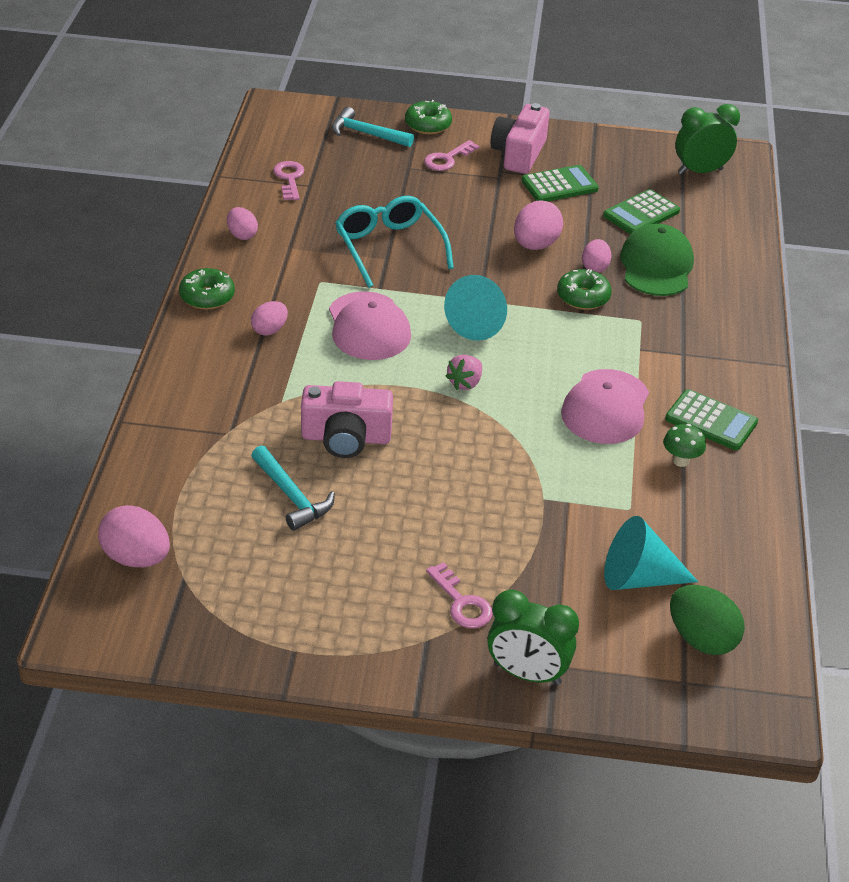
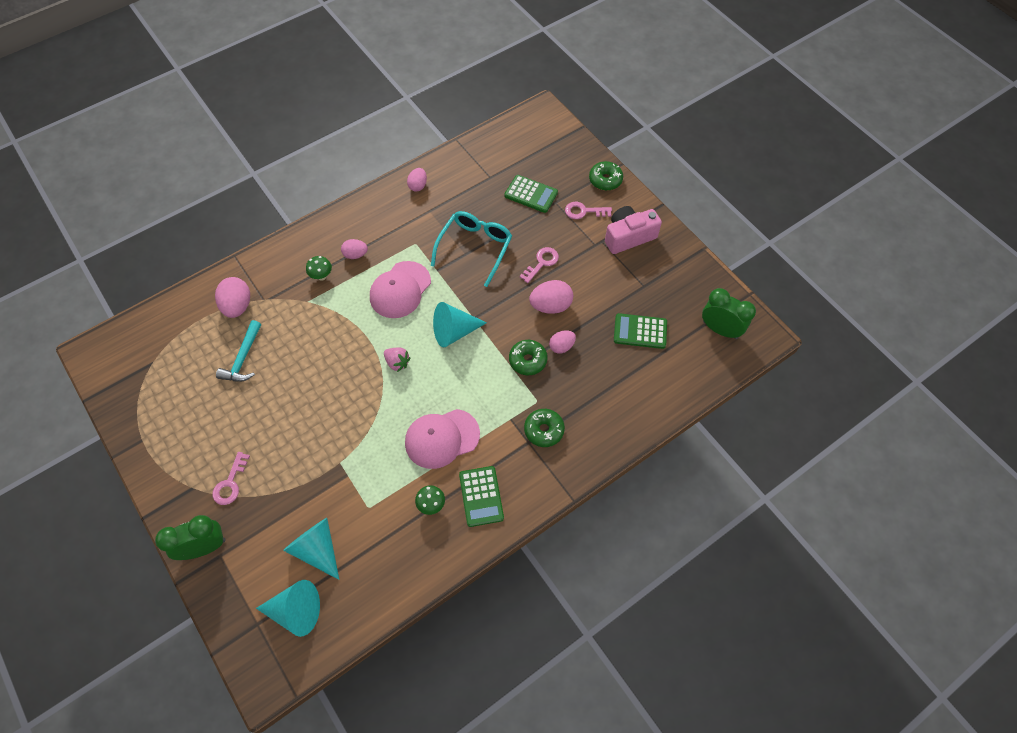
camera: 50 degrees right, 20 degrees up
pink egg [98,505,170,567] -> pink egg moved to [215,277,250,318]
green donut [179,268,235,310] -> green donut moved to [524,409,565,447]
pink key [273,161,304,200] -> pink key moved to [520,247,559,283]
pink camera [301,381,393,458] -> none
turquoise hammer [331,107,414,147] -> none
pink strawberry [446,355,482,390] -> pink strawberry turned 135 degrees counterclockwise [384,348,411,372]
green clock [487,590,579,685] -> green clock turned 90 degrees clockwise [155,515,225,560]
green calculator [521,165,599,201] -> green calculator moved to [504,175,558,213]
green cap [620,224,694,296] -> none
green egg [670,585,745,655] -> turquoise cone [256,580,320,637]
none -> green mushroom [306,256,332,281]

